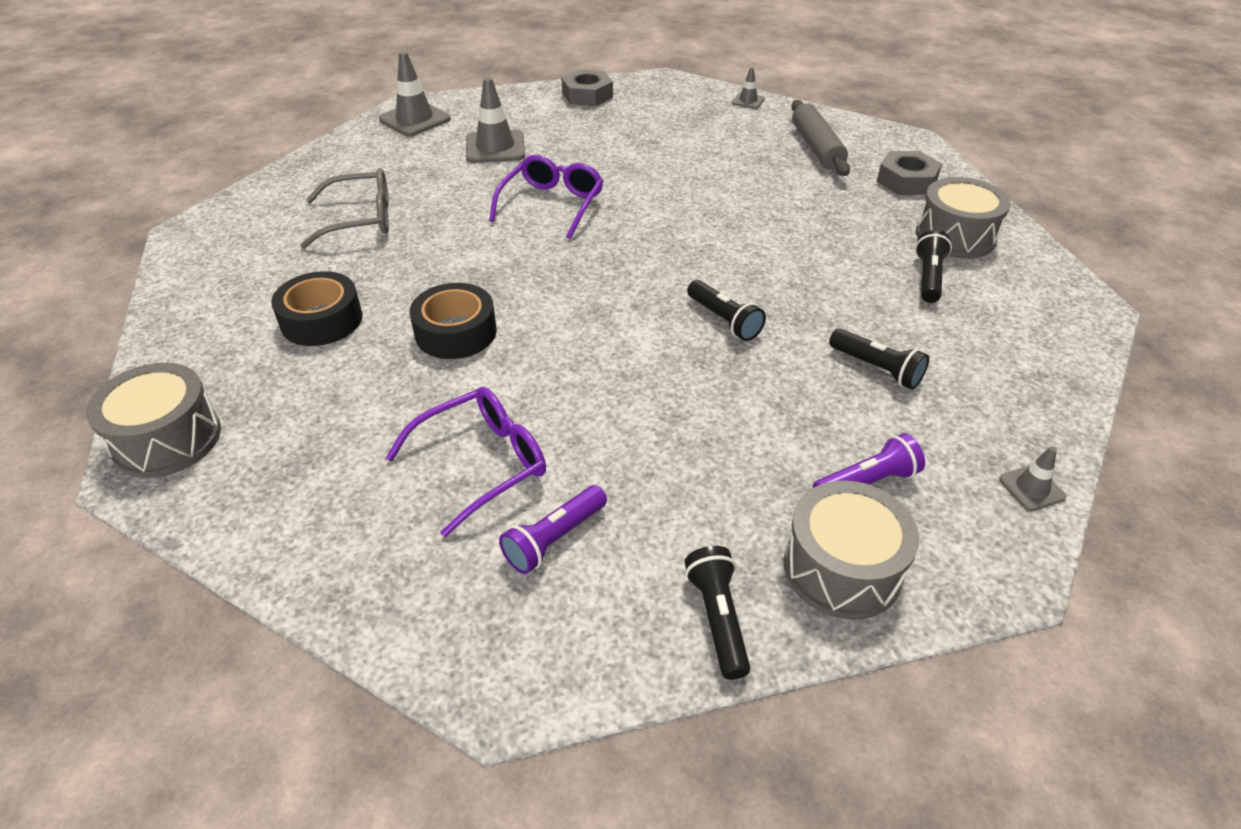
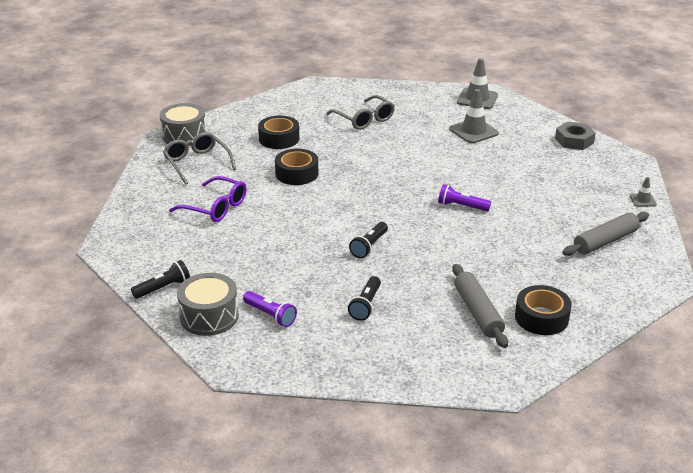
camera: 65 degrees right, 10 degrees down
purple glasses [489,155,603,239] -> none
purple flashlight [499,485,607,574] -> purple flashlight moved to [438,184,491,211]
grey nut [877,151,942,195] -> none
black flashlight [915,230,952,303] -> grey rolling pin [452,264,508,348]
grey drum [916,177,1011,258] -> black tape [515,285,572,335]
grey traffic cone [999,446,1066,511] -> none
none -> grey glasses [163,132,236,185]

